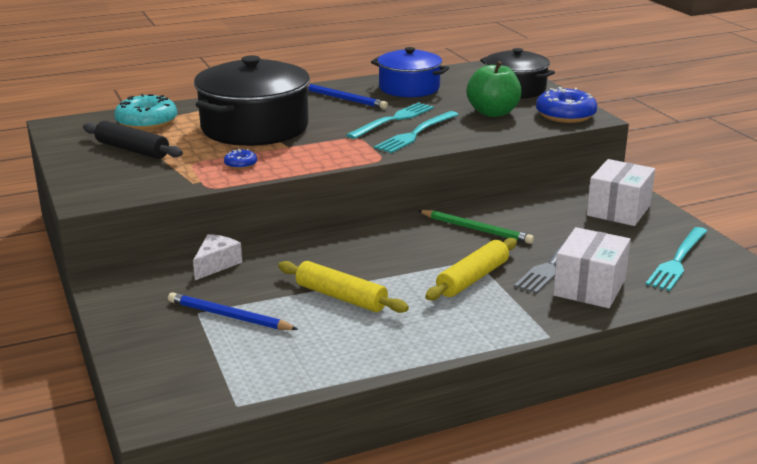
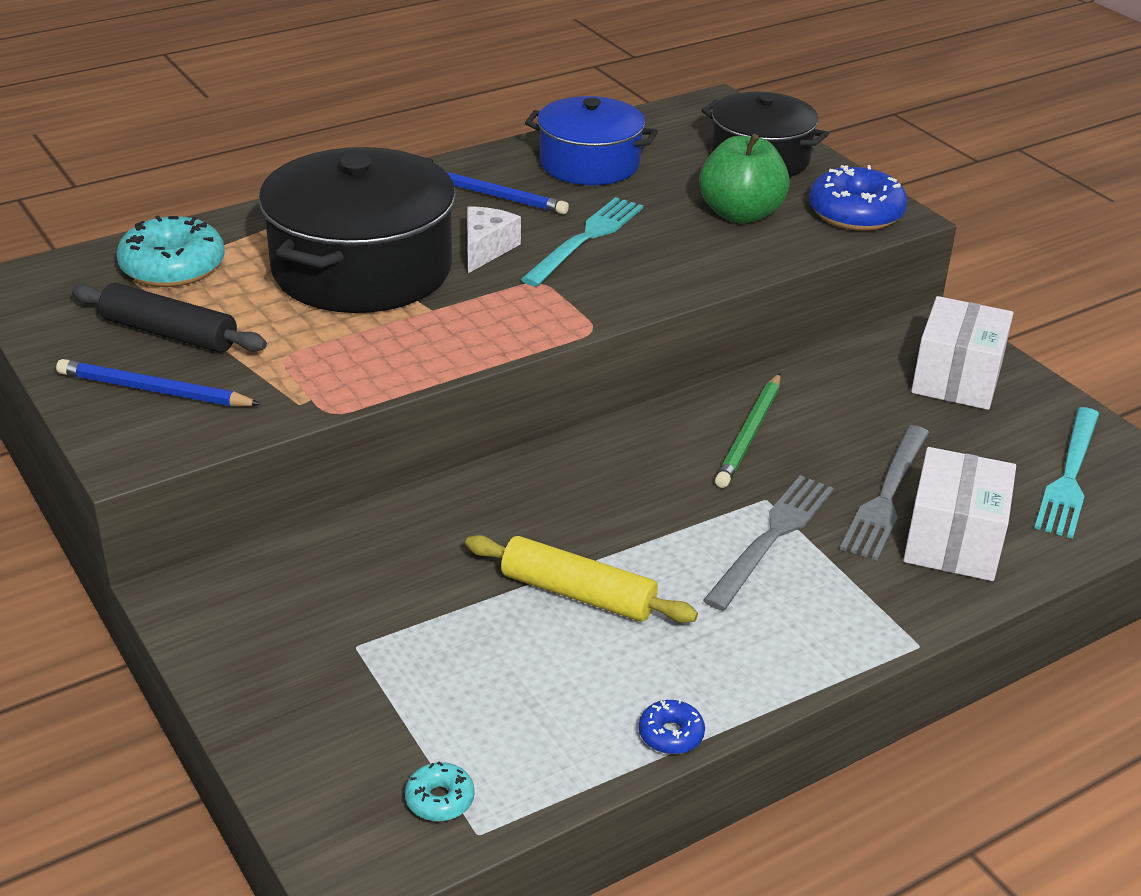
camera: 10 degrees left, 10 degrees up
blue pencil [168,292,298,330] -> blue pencil moved to [56,359,261,407]
white cheese [193,234,242,280] -> white cheese moved to [467,206,521,273]
blue donut [224,149,257,169] -> blue donut moved to [639,699,705,754]
turquoise fork [374,111,459,153] -> none
green pencil [418,210,534,244] -> green pencil turned 90 degrees clockwise [715,373,781,488]
yellow rolling pin [425,238,517,301] -> grey fork [703,475,834,611]
none -> turquoise donut [405,762,475,822]

